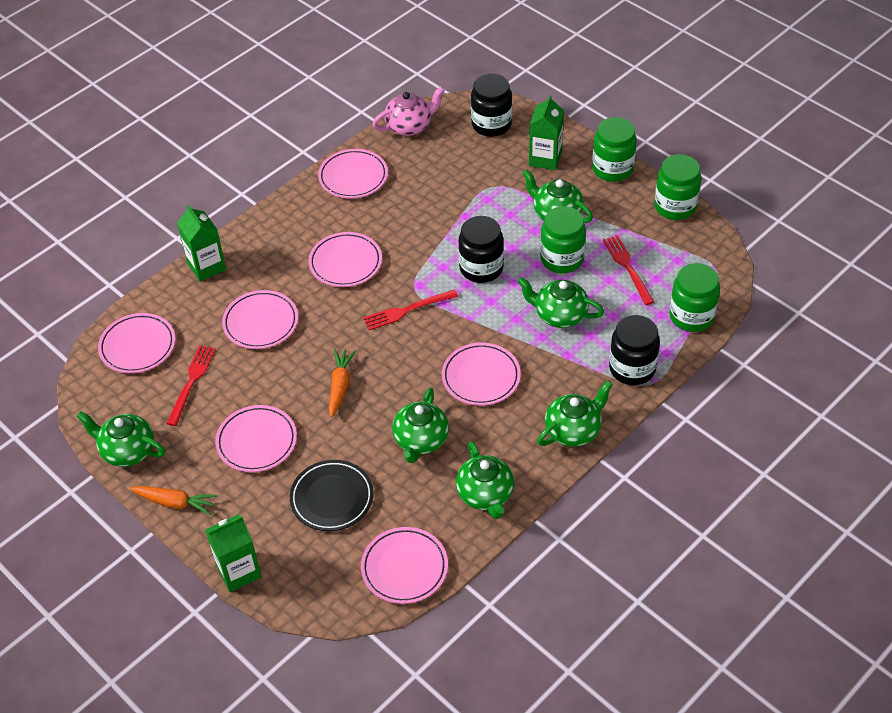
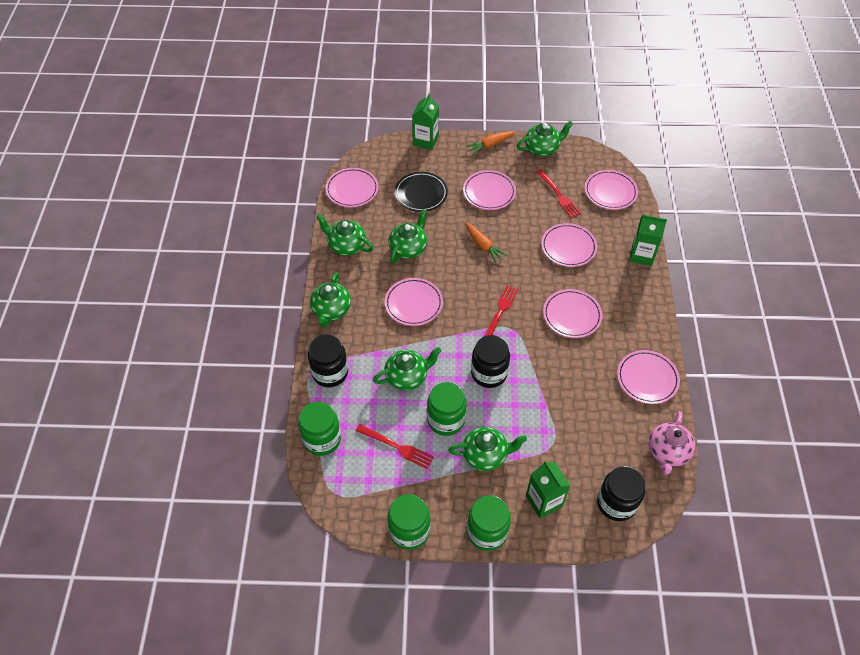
camera: 135 degrees right, 5 degrees up
green teapot [392,388,449,463] -> green teapot turned 60 degrees clockwise [389,209,427,263]

